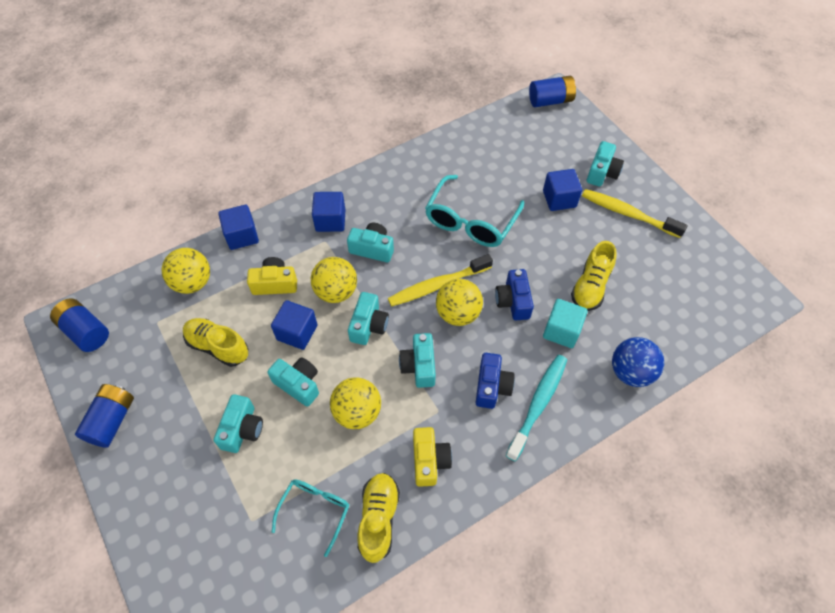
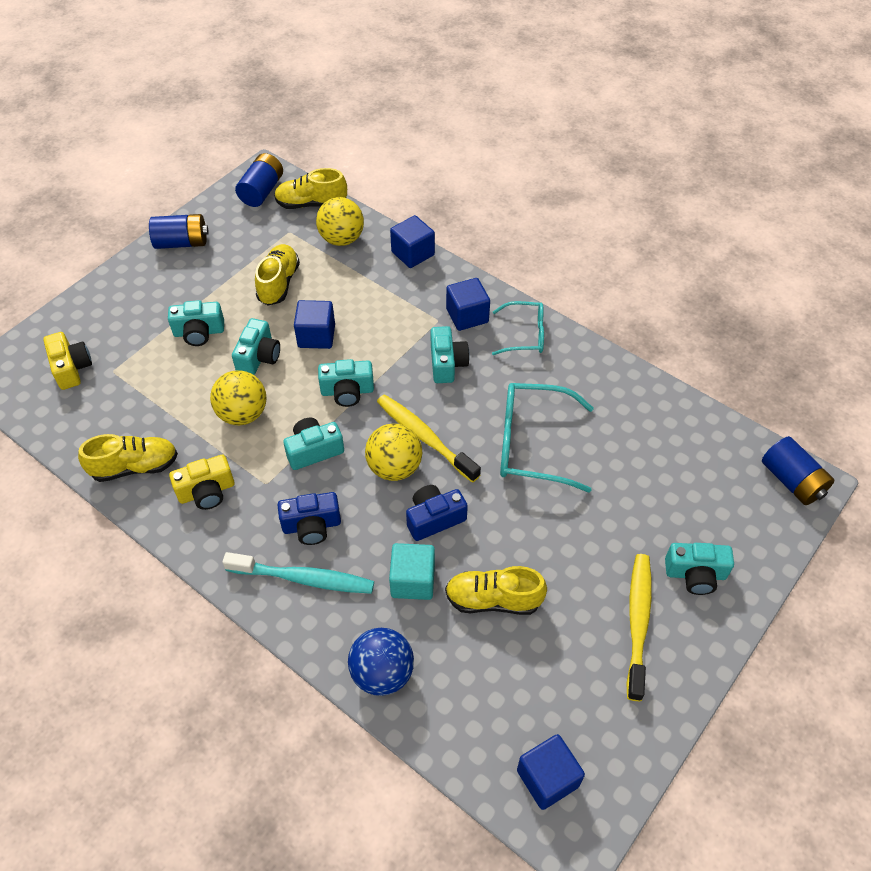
camera: 70 degrees right, 5 degrees down
yellow camera [247,257,297,295] -> yellow camera moved to [43,332,92,390]
turquoise glasses [272,479,350,557] -> turquoise glasses moved to [492,301,544,355]
yellow ball [311,257,357,303] -> none
blue cube [543,169,582,211] -> blue cube moved to [517,734,585,810]
none -> yellow shoe [274,168,347,209]

